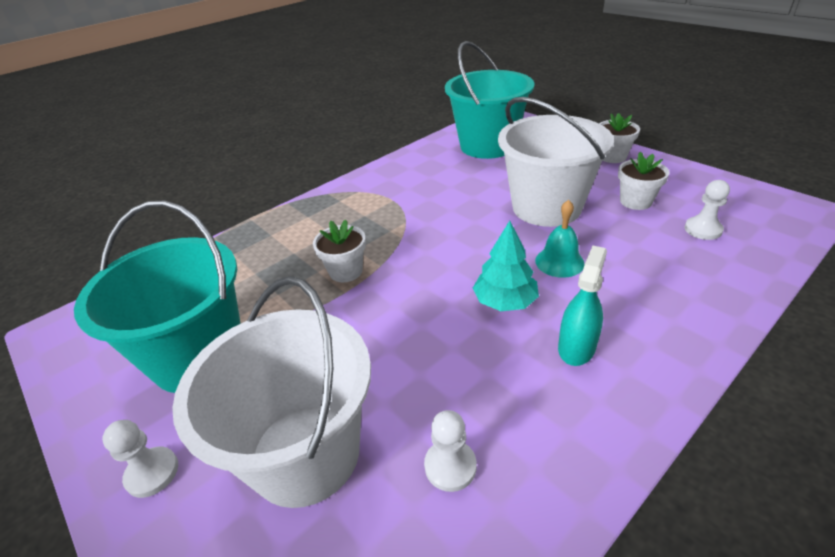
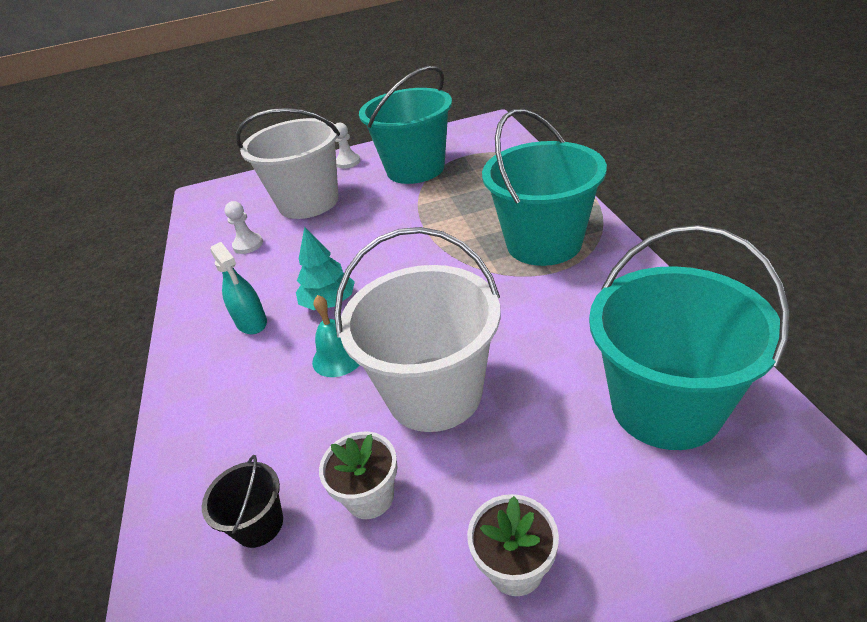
camera: 120 degrees right, 0 degrees up
white flower pot [313,220,366,282] -> none
white pawn [685,180,730,240] -> black bucket [202,455,283,548]
none -> turquoise bucket [482,109,607,266]

